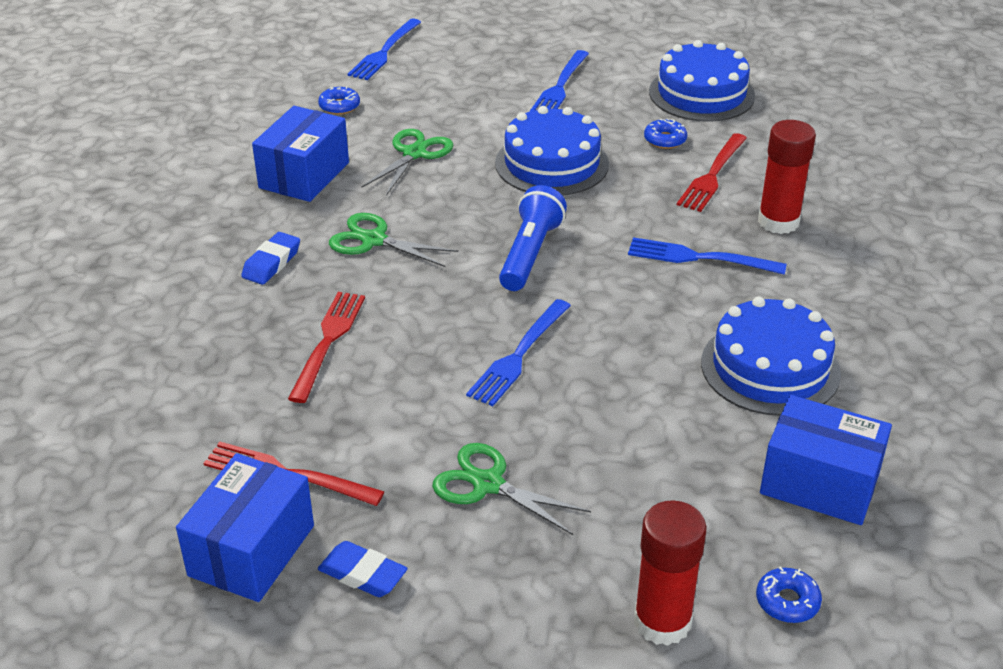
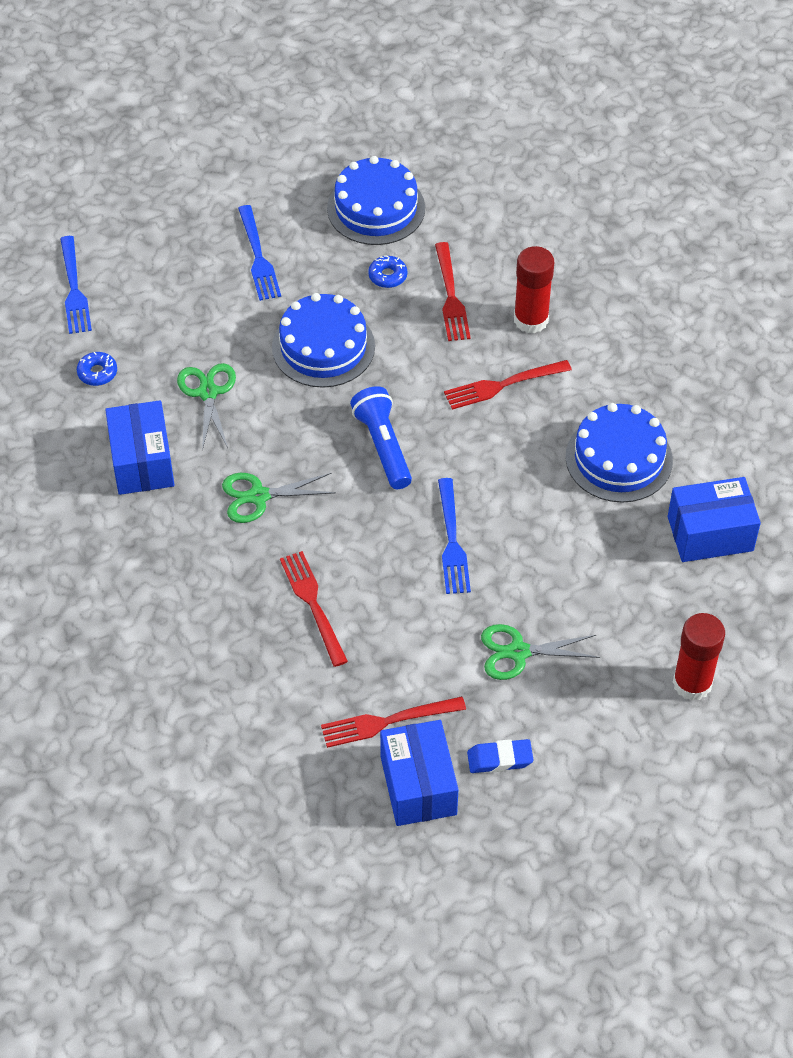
camera: 35 degrees left, 15 degrees up
blue eraser [241,232,300,285] -> none
blue fork [628,237,787,275] -> red fork [444,360,572,409]
blue donut [756,567,822,623] -> none

